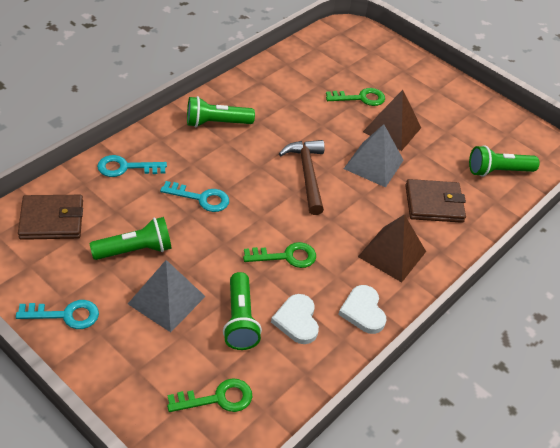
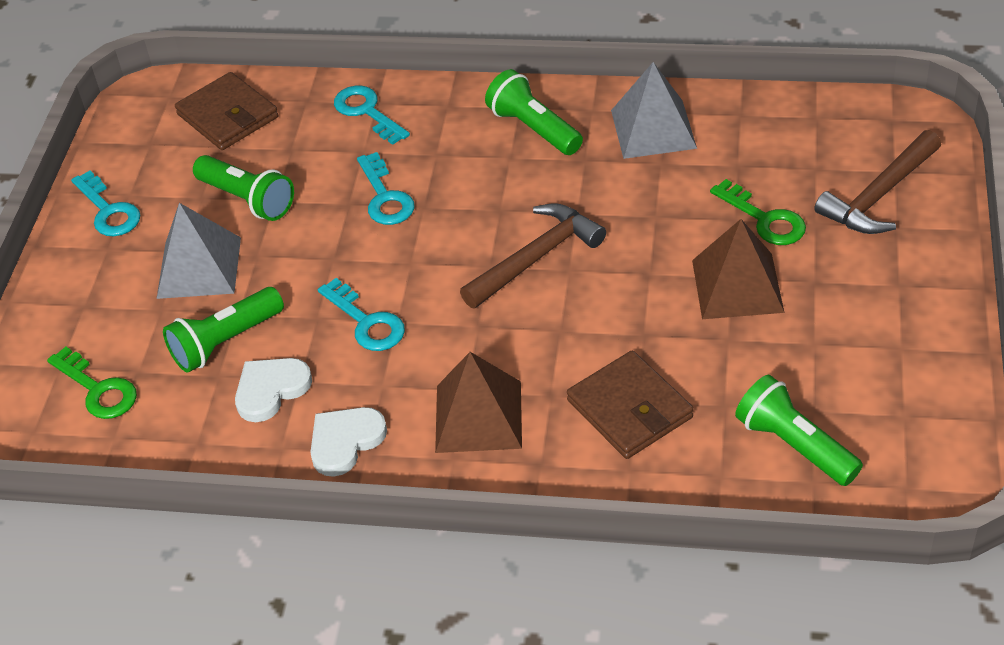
camera: 65 degrees right, 0 degrees up
green key [243,242,316,268] -> turquoise key [318,278,405,351]
grey pyramid [344,124,404,188] -> grey pyramid moved to [611,62,697,159]
none -> brown hammer [814,130,941,234]

